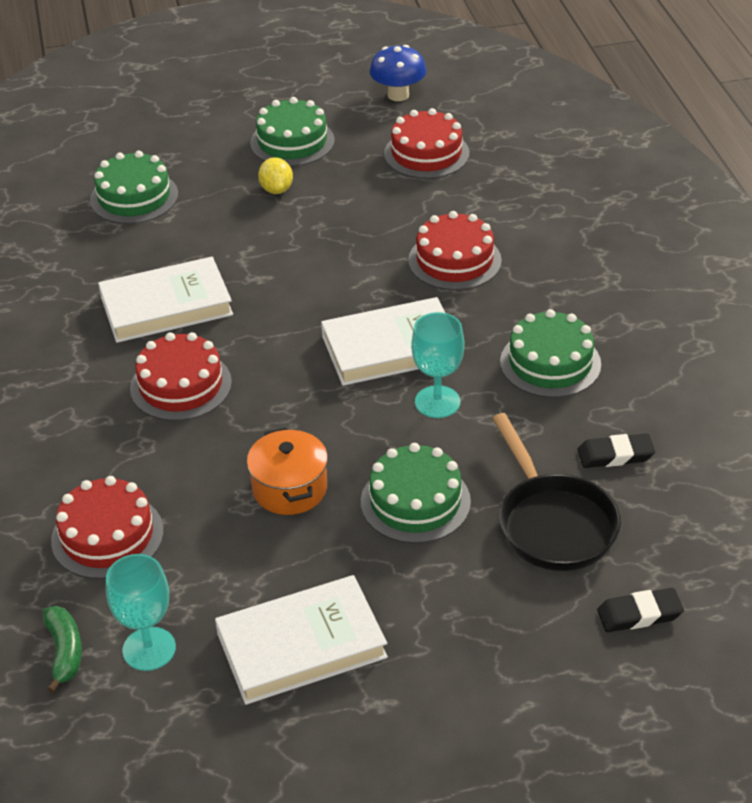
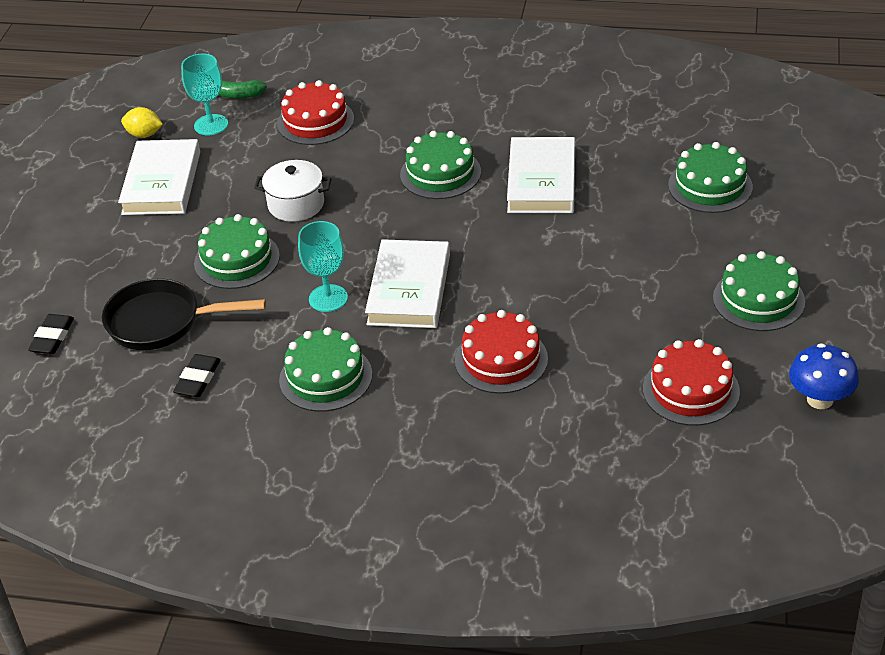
camera: 115 degrees right, 0 degrees up
red cake [130,332,232,421] -> green cake [400,131,481,199]
orange pot [247,427,328,515] -> white pot [254,160,331,222]
yellow lemon [258,157,293,194] -> yellow lemon moved to [121,107,163,138]

